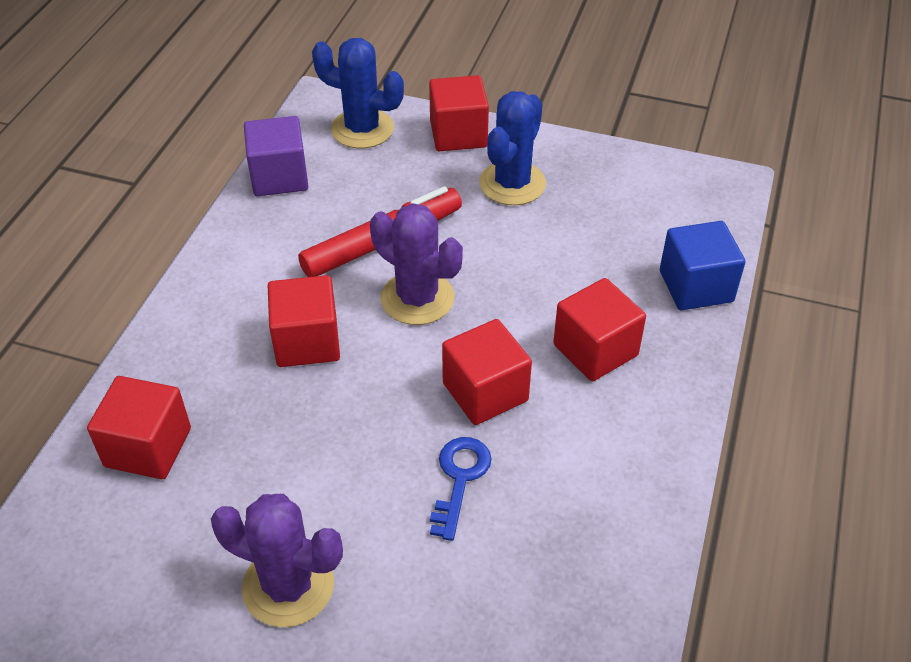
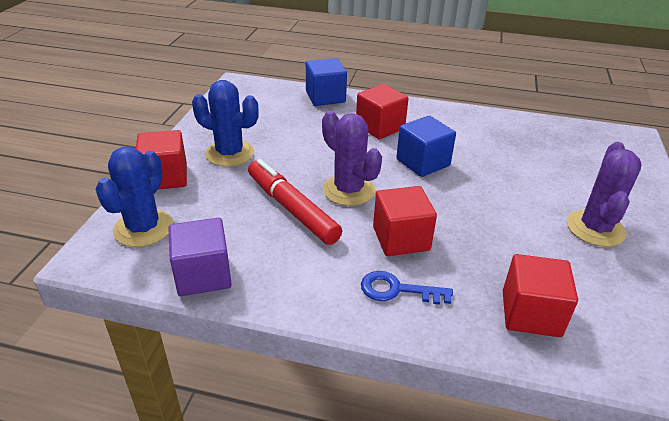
camera: 95 degrees left, 10 degrees down
purple cactus [370,203,463,325] -> purple cactus turned 75 degrees counterclockwise [322,111,382,206]
blue key [430,437,492,541] -> blue key moved to [361,271,453,305]
red cube [442,319,532,425] -> blue cube [396,116,456,177]

